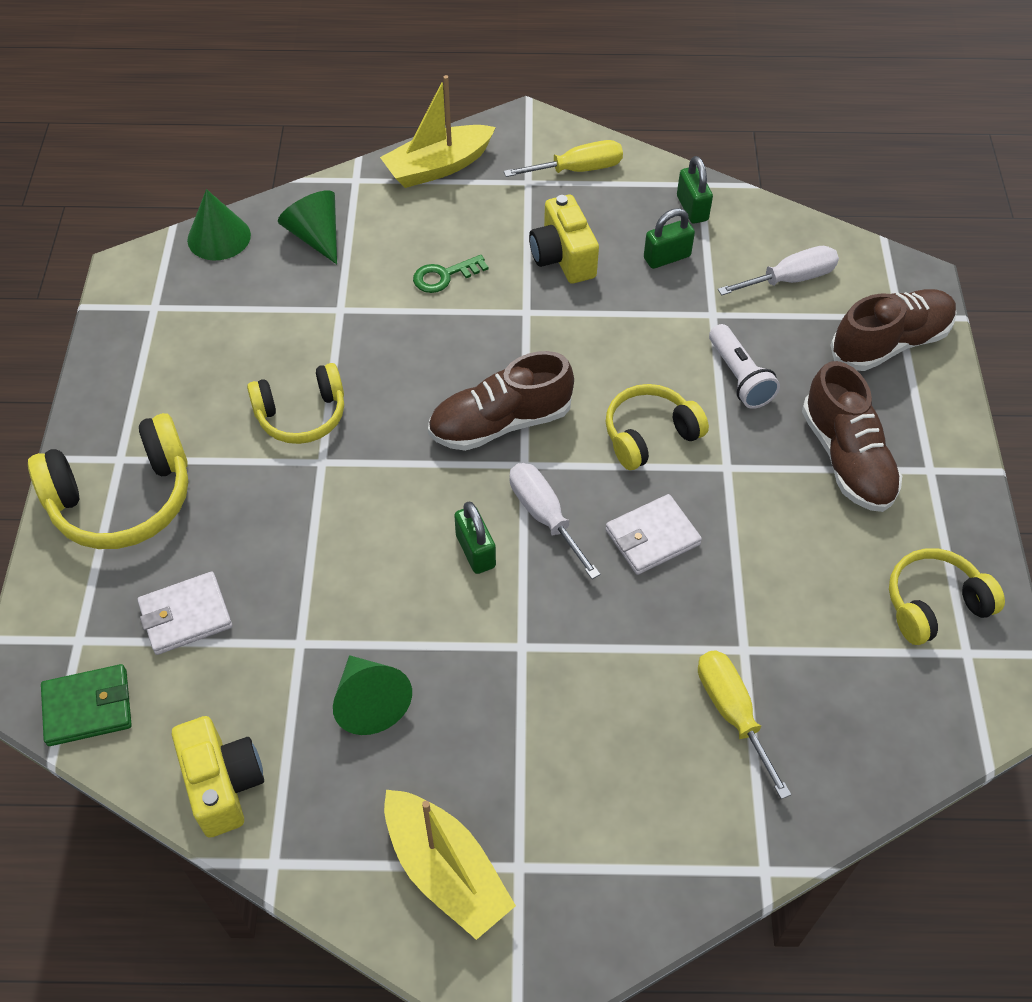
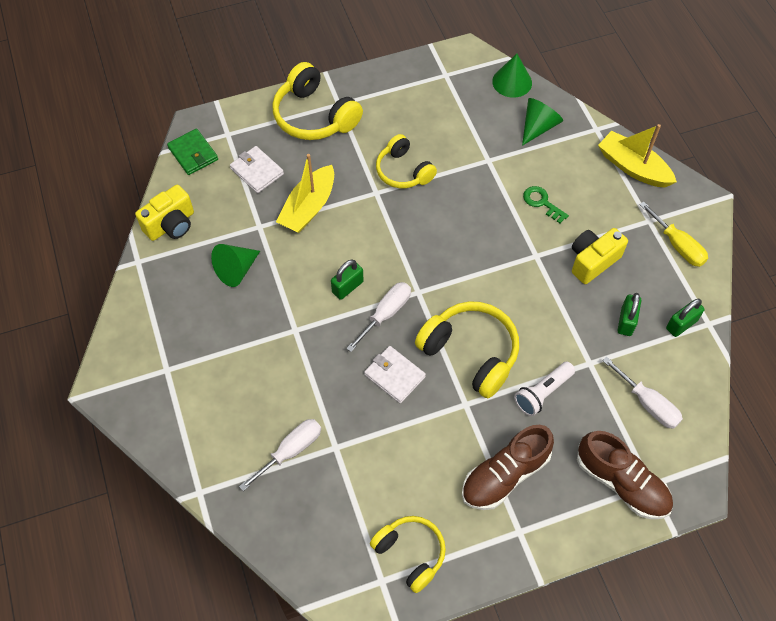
camera: 70 degrees right, 5 degrees up
yellow boat [384,790,516,940] -> yellow boat moved to [276,154,334,233]
brown shoe [428,351,574,451] -> none
yellow headphones [606,384,709,470] -> yellow headphones [415,301,519,398], size x1.52
green padlock [644,208,695,269] -> green padlock turned 60 degrees clockwise [618,293,642,336]
yellow screwdriver [698,650,791,799] -> white screwdriver [239,419,321,491]

